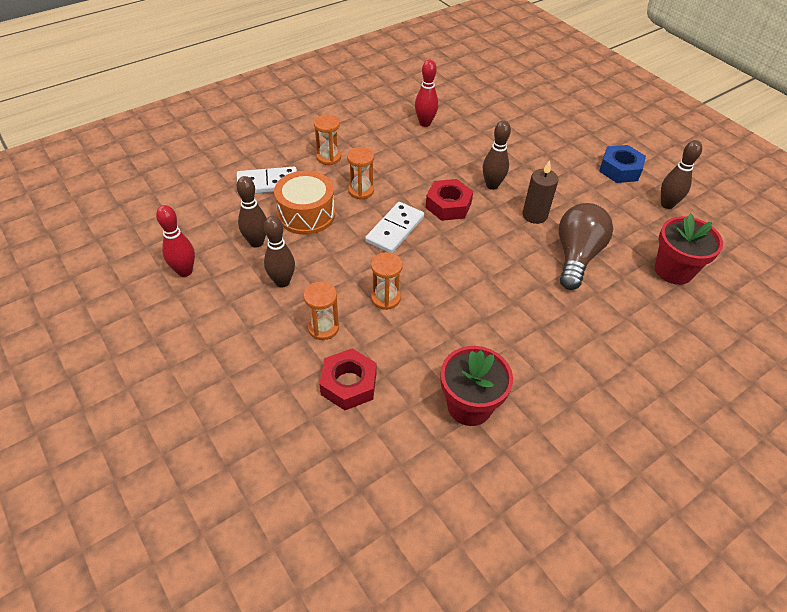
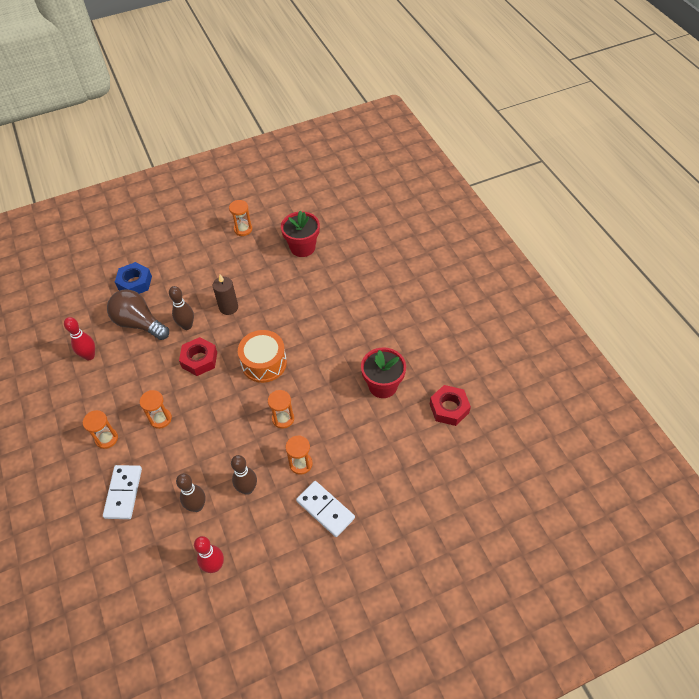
camera: 75 degrees left, 5 degrees up
orange drum [274,171,335,235] -> orange drum moved to [238,330,287,383]
red nut [320,348,376,410] -> red nut moved to [430,385,471,426]
white domino [365,202,424,253] -> white domino moved to [296,481,355,537]
brown light bulb [559,203,613,290] -> brown light bulb moved to [107,290,169,340]
blue nut [599,145,646,183] -> blue nut moved to [115,262,152,294]
brown bowling pin [661,140,702,209] -> orange hourglass [229,200,252,236]

